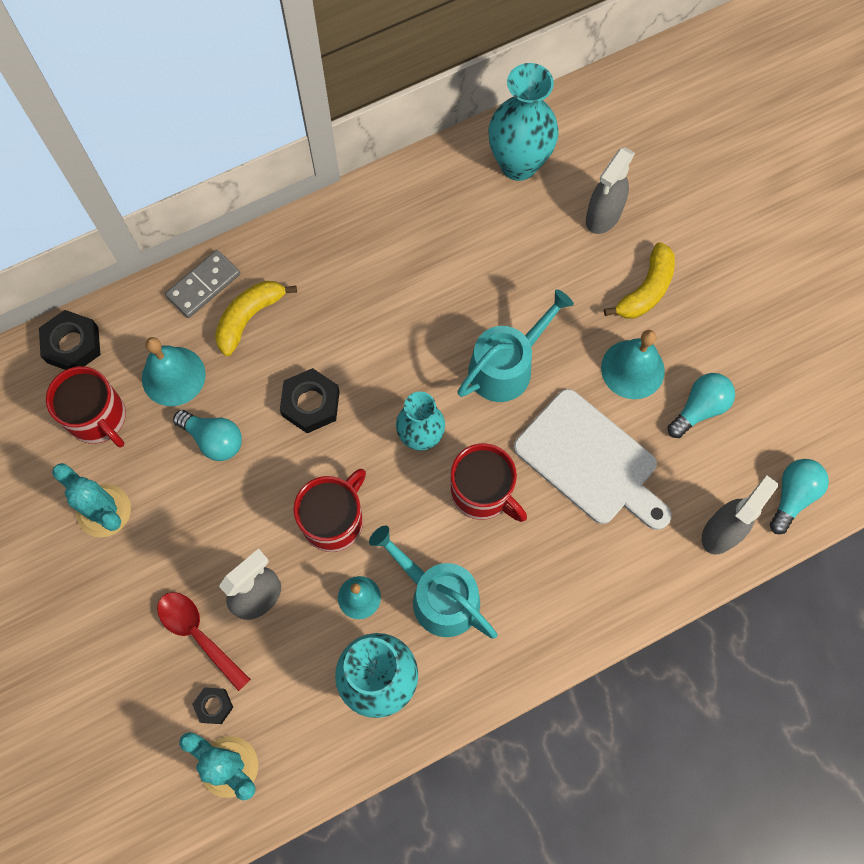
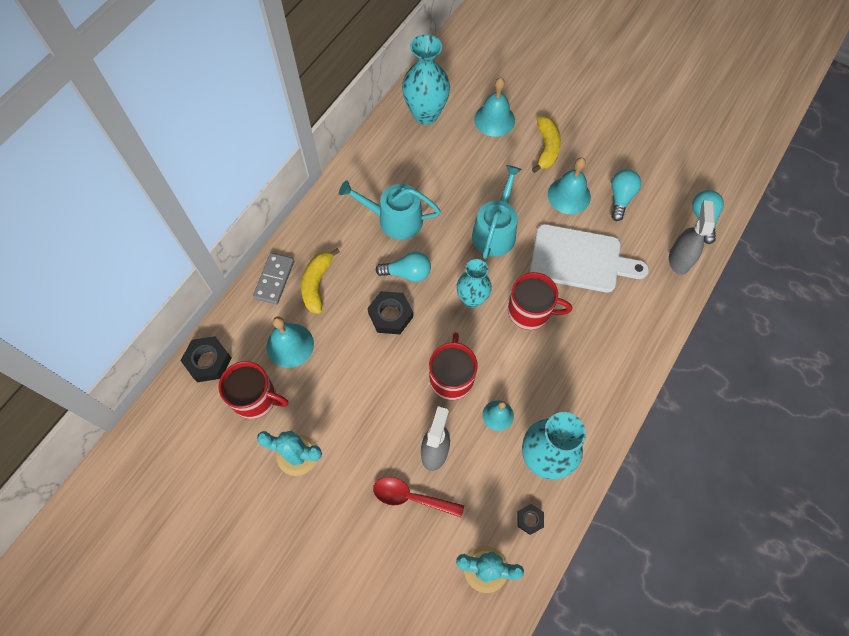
camera: 30 degrees left, 5 degrees down
turquoise light bulb [173,410,242,461] -> turquoise light bulb moved to [375,252,431,282]
black nut [192,687,233,724] -> black nut moved to [517,504,544,535]
turquoise watering can [369,525,497,639] -> turquoise watering can moved to [339,180,441,240]
grey spray bottle [586,147,635,234] -> turquoise bell [474,77,515,137]

